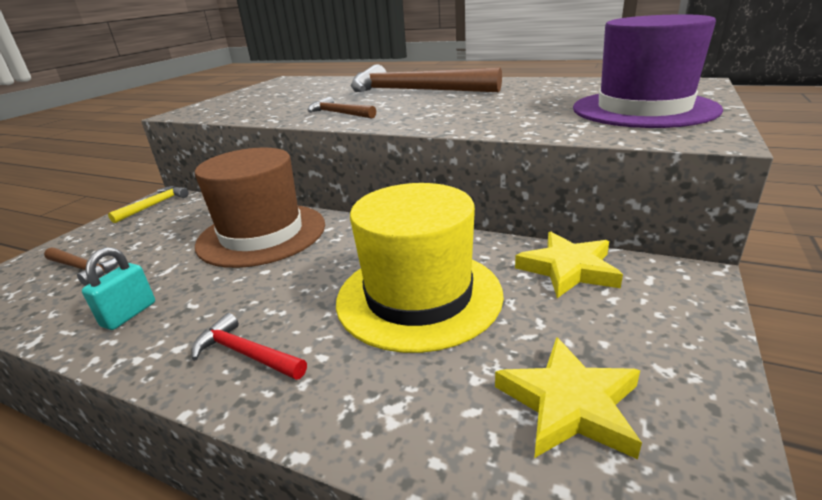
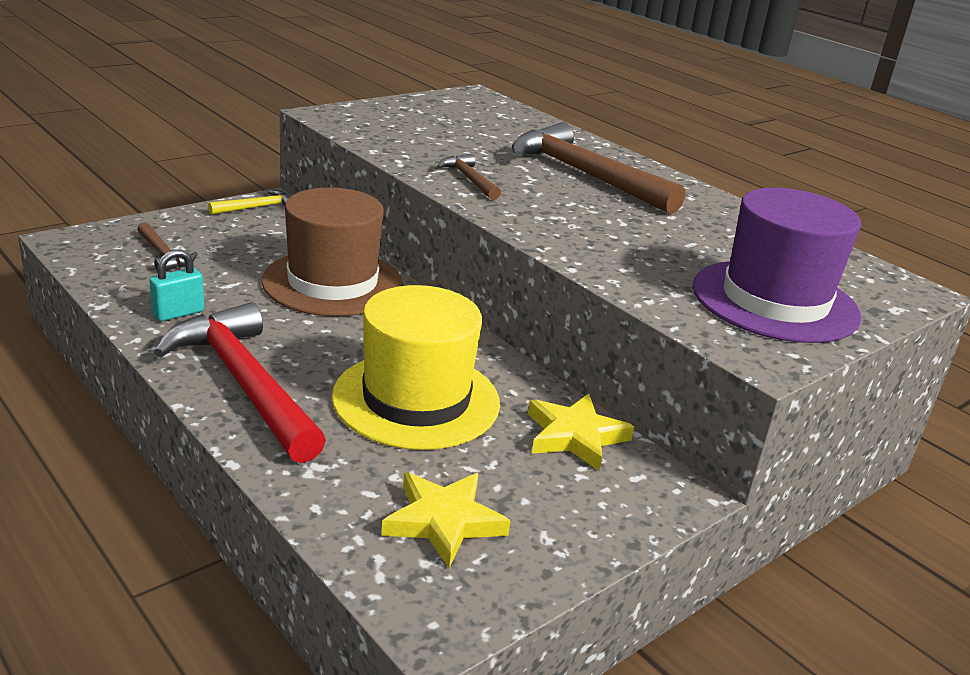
camera: 20 degrees right, 0 degrees up
red hammer [191,313,307,380] -> red hammer [154,302,326,463], size x2.16

